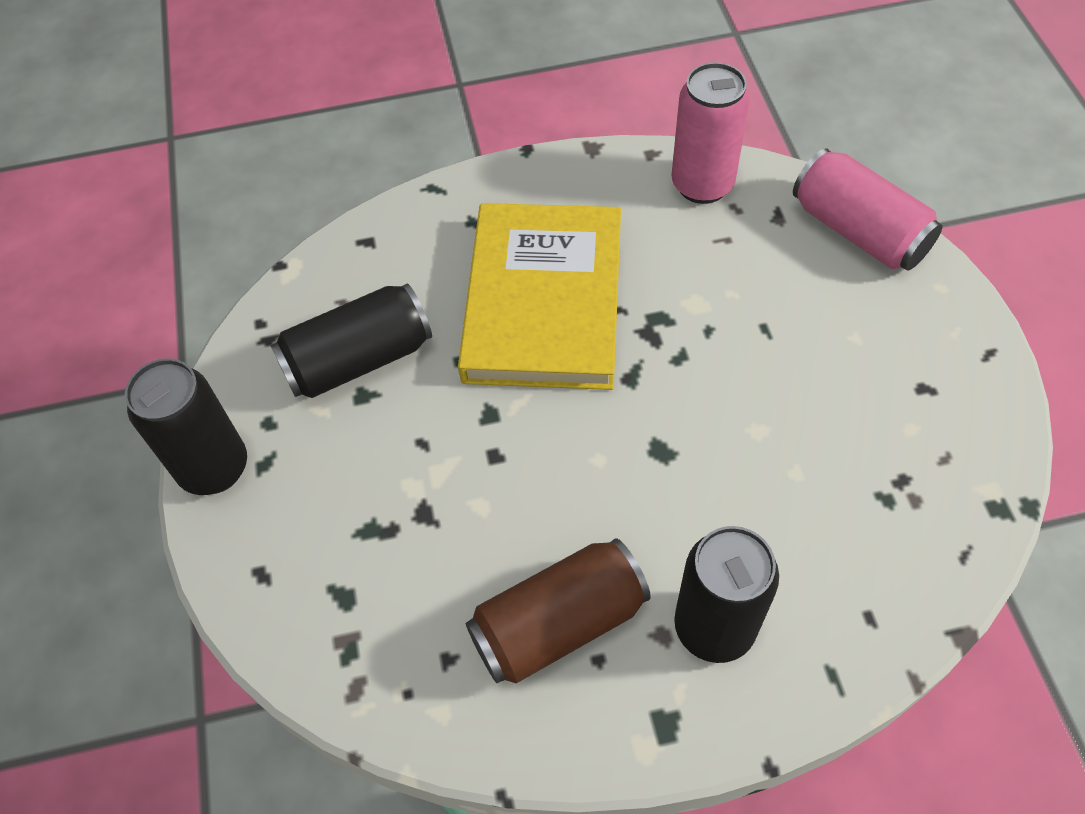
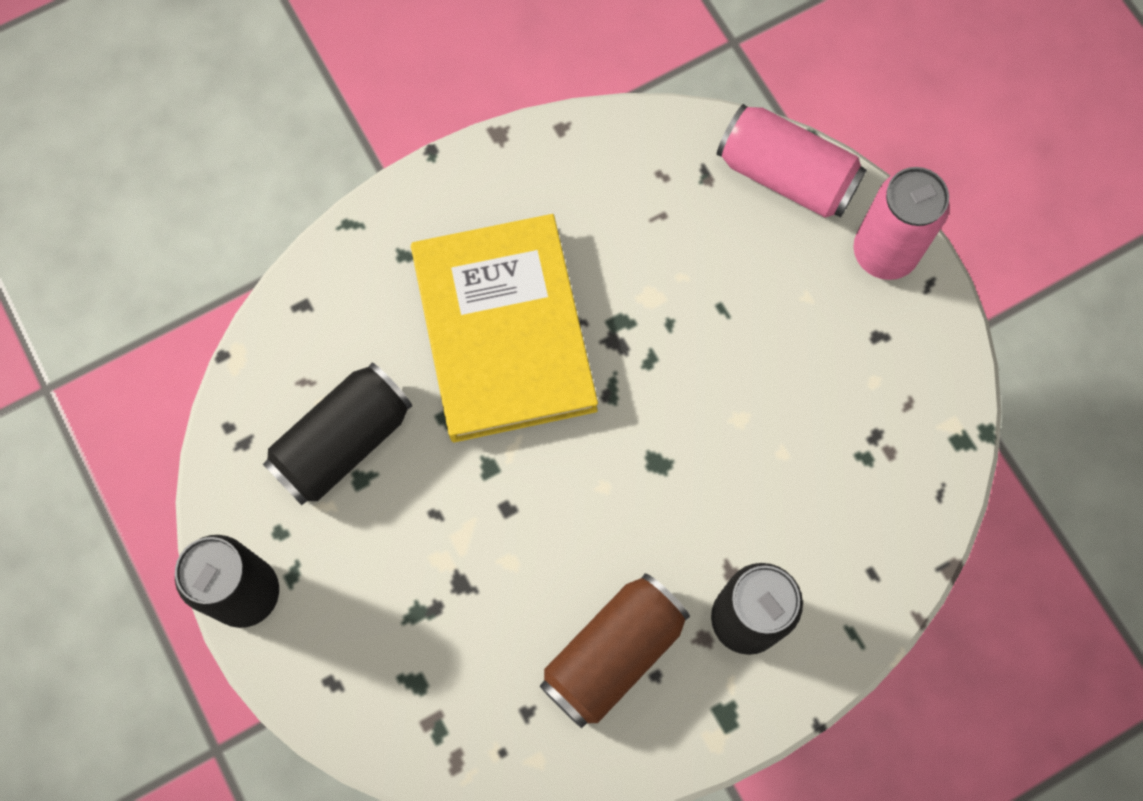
camera: 20 degrees left, 15 degrees up
pink can [672,62,750,204] -> pink can moved to [854,167,950,280]

